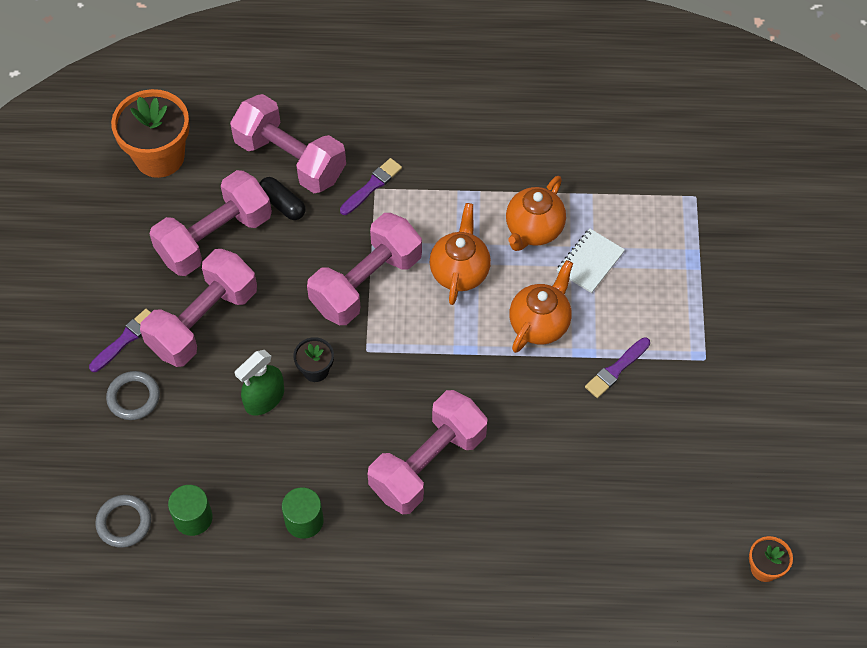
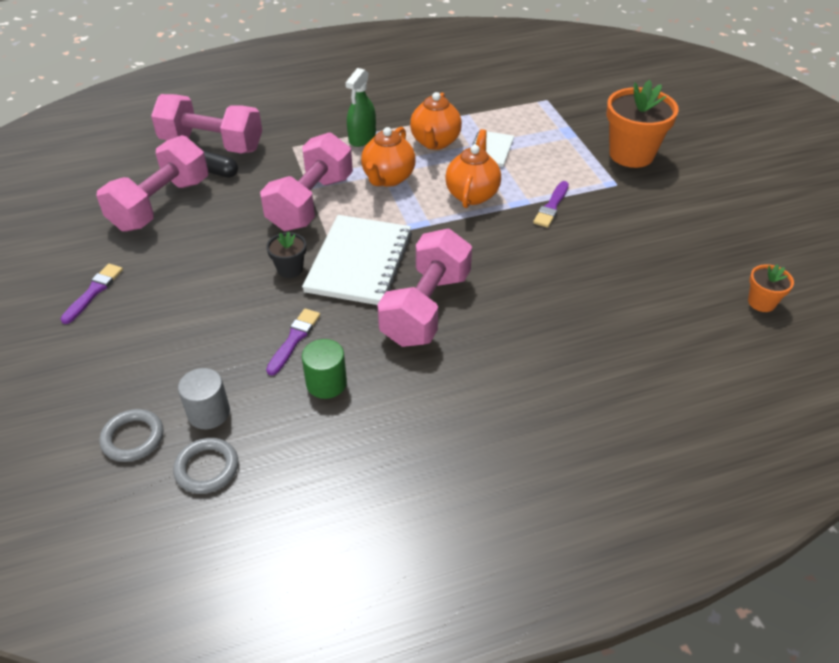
camera: 20 degrees left, 15 degrees down
grey ring [106,371,160,420] -> grey ring moved to [173,438,238,494]
orange flower pot [111,89,190,178] -> orange flower pot moved to [606,80,679,168]
pink dumbbell [140,249,257,367] -> none
green cylinder [168,485,213,536] -> grey cylinder [178,368,230,429]
green spray bottle [235,350,284,415] -> green spray bottle moved to [345,68,376,147]
purple brush [340,158,402,215] -> purple brush moved to [266,308,320,376]
orange teapot [430,203,491,305] -> orange teapot turned 150 degrees counterclockwise [361,127,416,187]
none -> white notebook [302,215,412,305]

